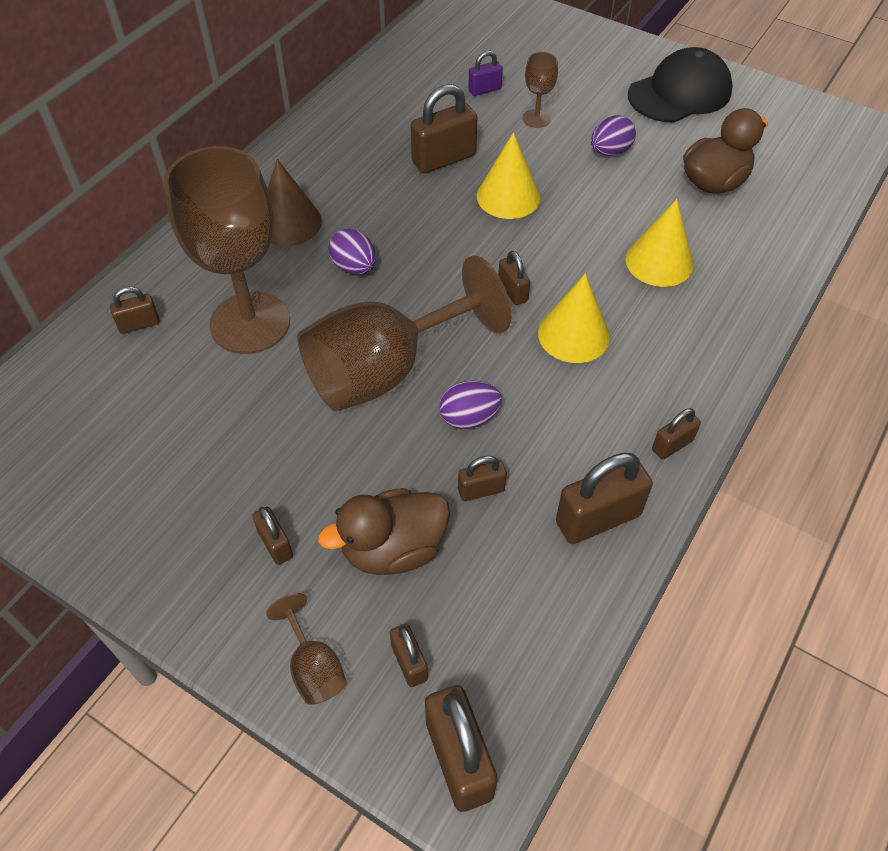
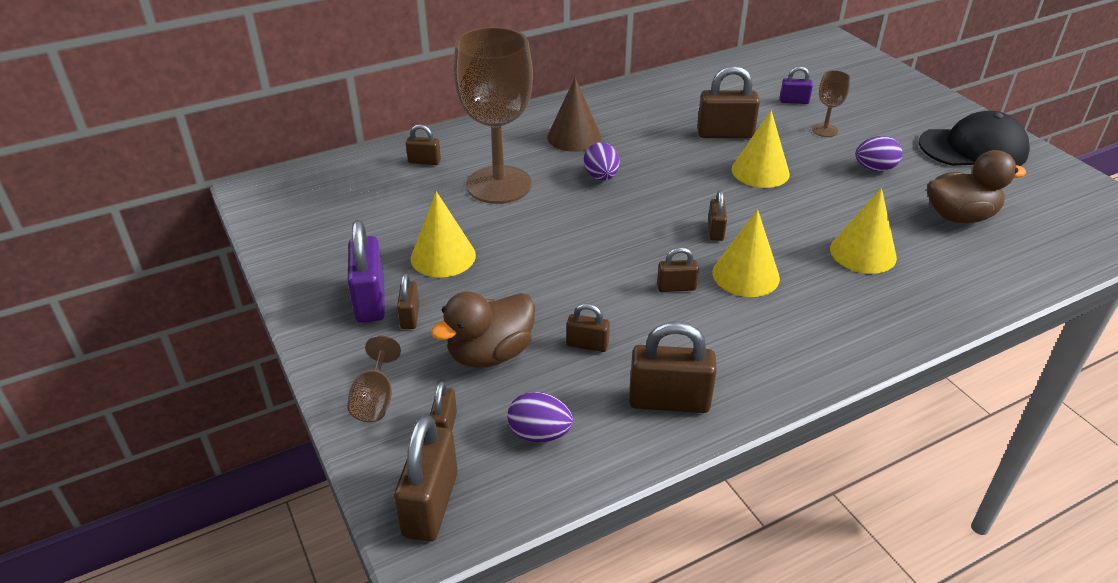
camera: 30 degrees right, 15 degrees down
brown goblet [297,255,511,412] -> none
brown duck [318,488,450,575] -> brown duck turned 45 degrees counterclockwise [431,291,535,368]
purple egg [439,381,502,429] -> purple egg moved to [507,392,573,443]
brown padlock [652,408,701,459] -> brown padlock moved to [657,247,699,292]
none -> purple padlock [348,220,385,323]
none -> yellow cone [411,191,476,278]

